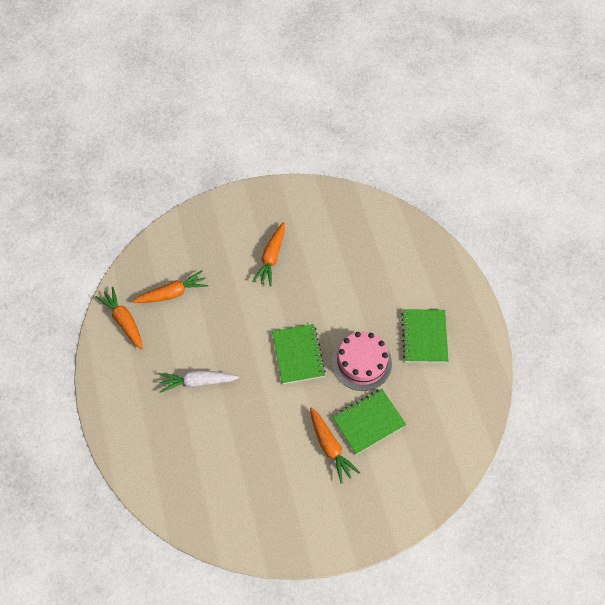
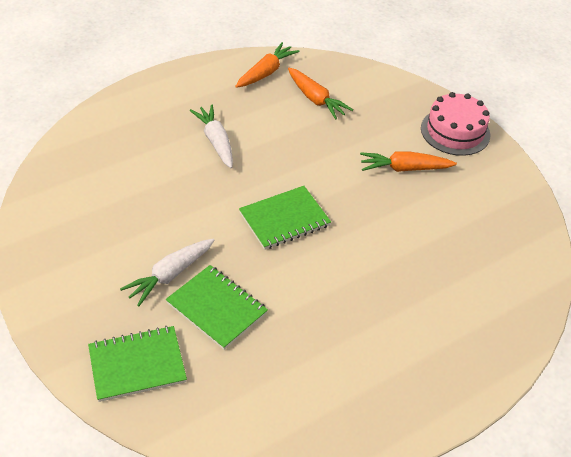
camera: 70 degrees right, 15 degrees down
orange carrot [310,407,360,483] -> white carrot [120,238,214,306]
pink cake [332,332,392,391] -> pink cake moved to [421,92,490,156]
green notebook [401,309,448,363] -> green notebook moved to [88,326,187,402]

